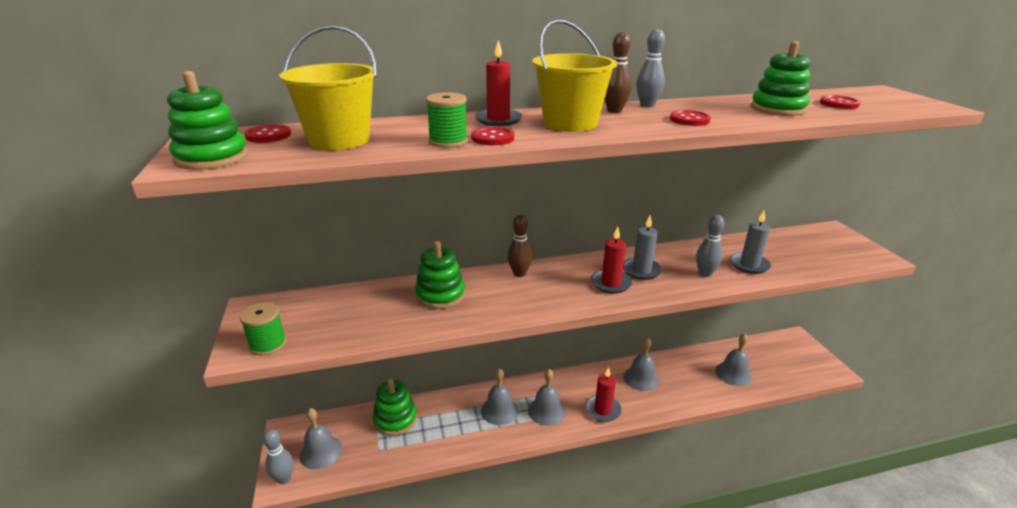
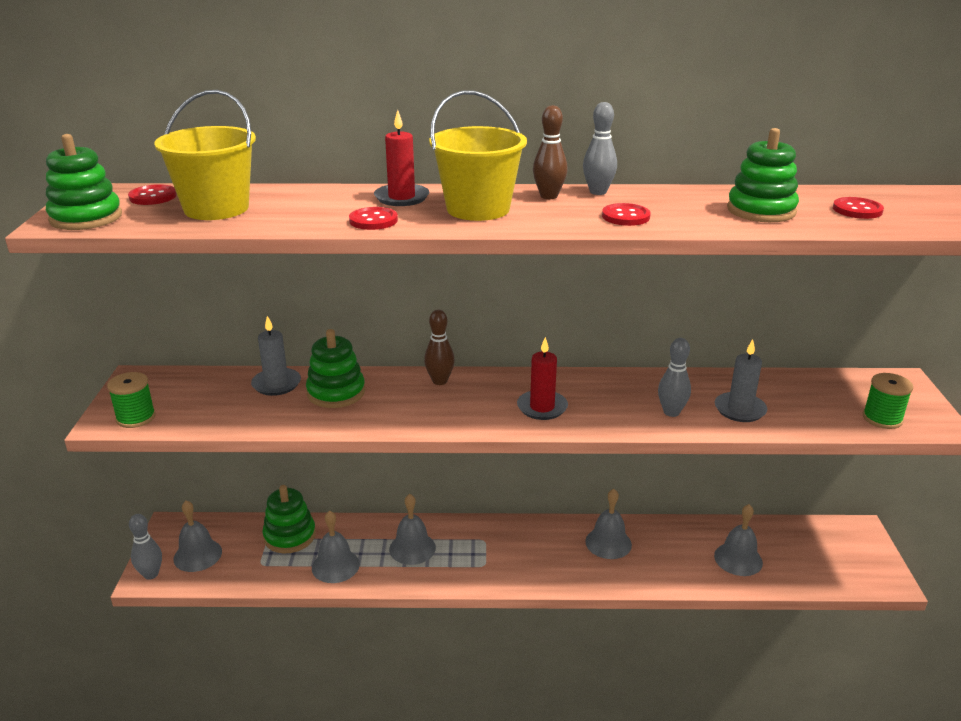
camera: 15 degrees right, 0 degrees up
green spool [426,92,468,148] -> green spool moved to [863,373,913,429]
grey bell [528,369,565,426] -> grey bell moved to [312,511,360,583]
red candle [585,367,622,422] -> none
grey candle [623,215,662,280] -> grey candle moved to [251,316,301,396]

